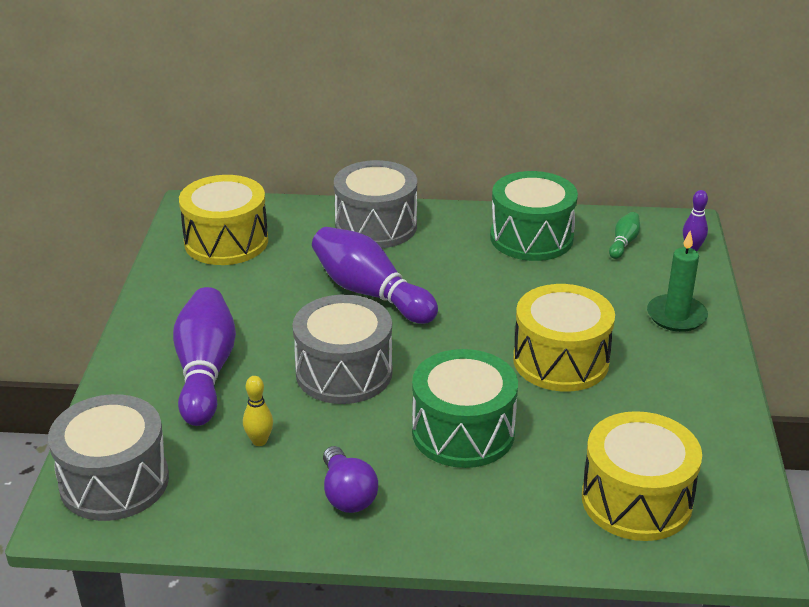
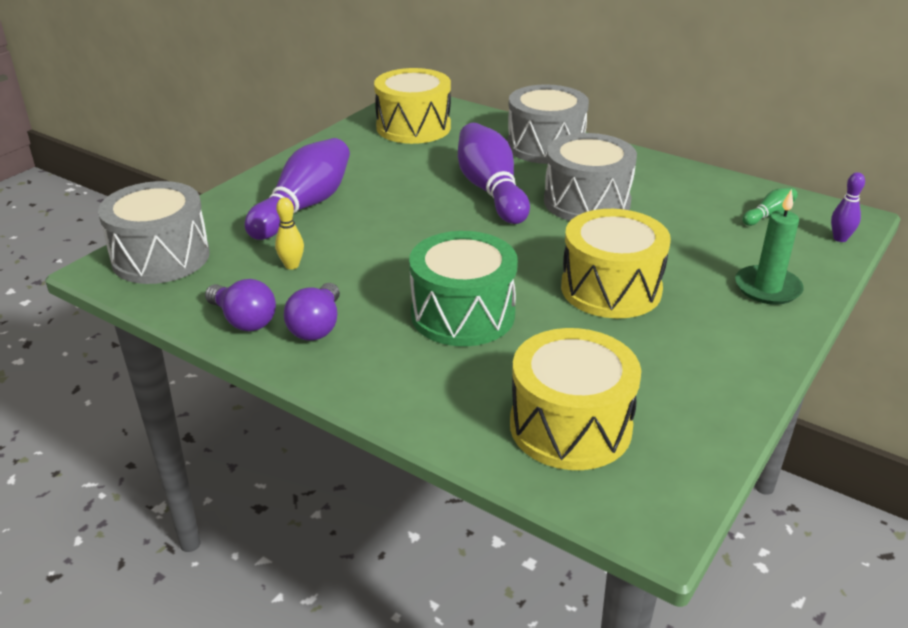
camera: 30 degrees right, 0 degrees up
grey drum [293,294,392,404] -> grey drum moved to [544,133,637,221]
green drum [490,171,578,261] -> none
none -> purple light bulb [205,279,276,331]

